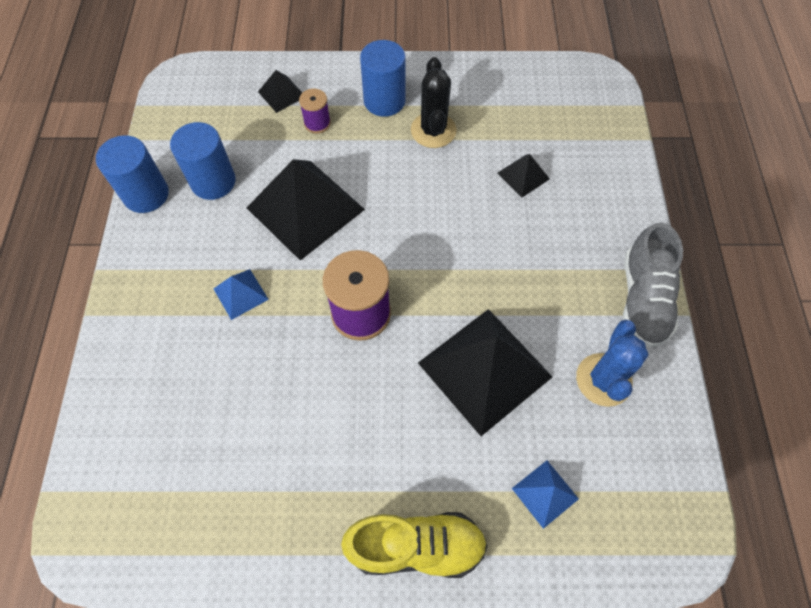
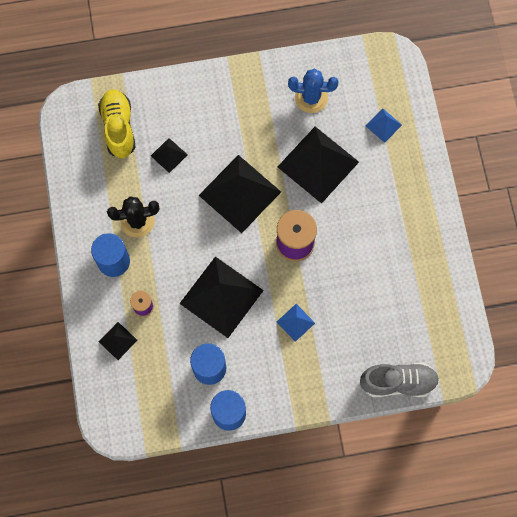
camera: 100 degrees left, 10 degrees up
yellow shoe [341,512,488,578] -> yellow shoe moved to [98,89,136,158]
grey shoe [623,222,683,347] -> grey shoe moved to [360,363,439,397]
none -> black pyramid [199,155,281,233]

